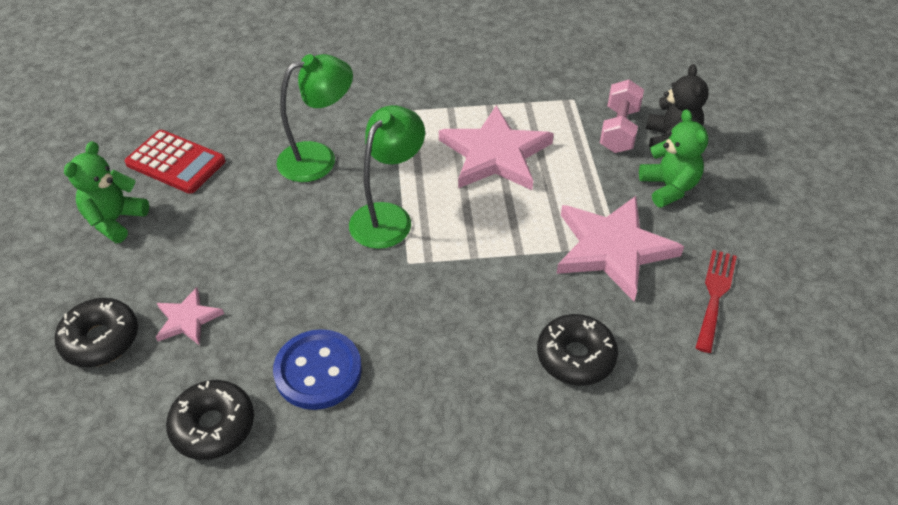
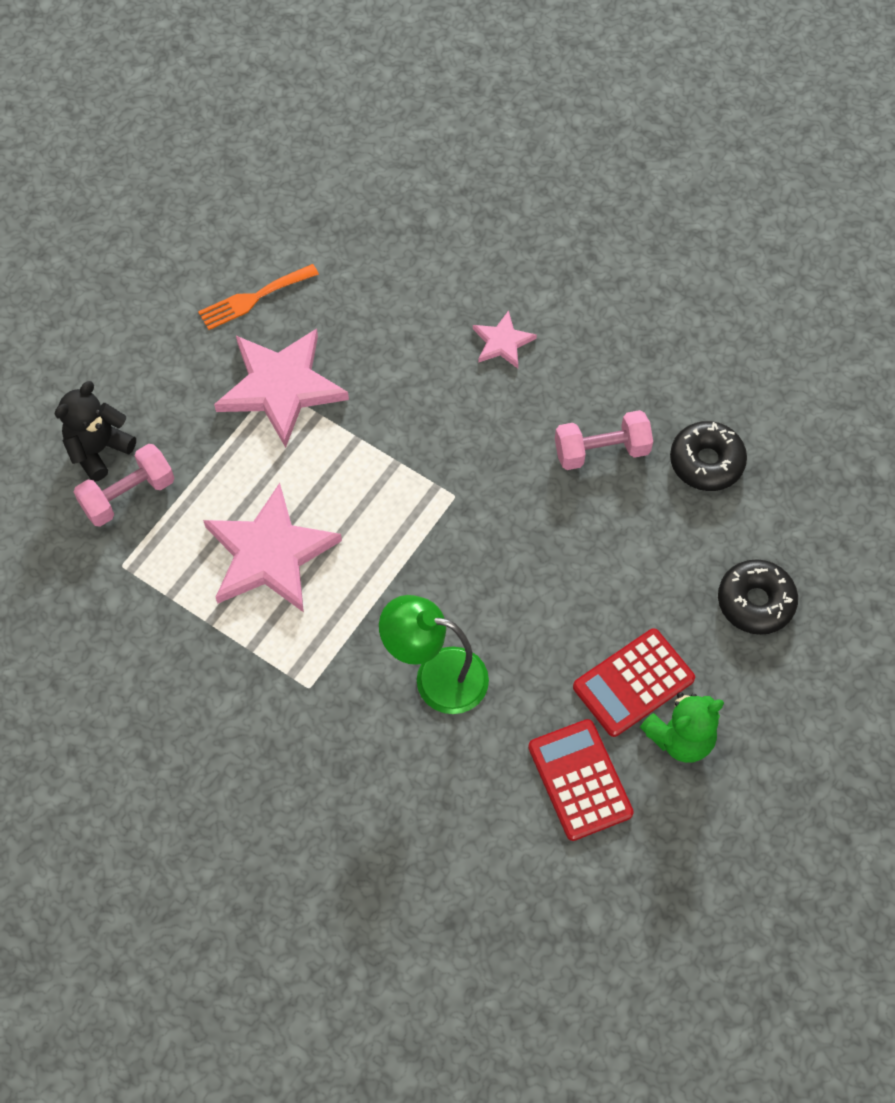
camera: 140 degrees left, 15 degrees up
pink star [156,287,224,345] -> pink star moved to [473,310,537,368]
blue button [273,329,362,410] -> pink dumbbell [555,410,653,470]
green lamp [349,105,425,249] -> none
black donut [537,314,618,386] -> none
green teddy bear [639,109,708,208] -> none
red fork [696,250,737,353] -> orange fork [198,264,319,330]
none -> red calculator [573,628,695,737]

